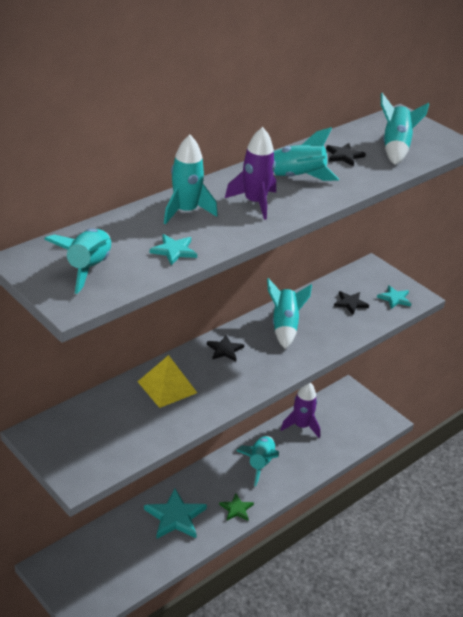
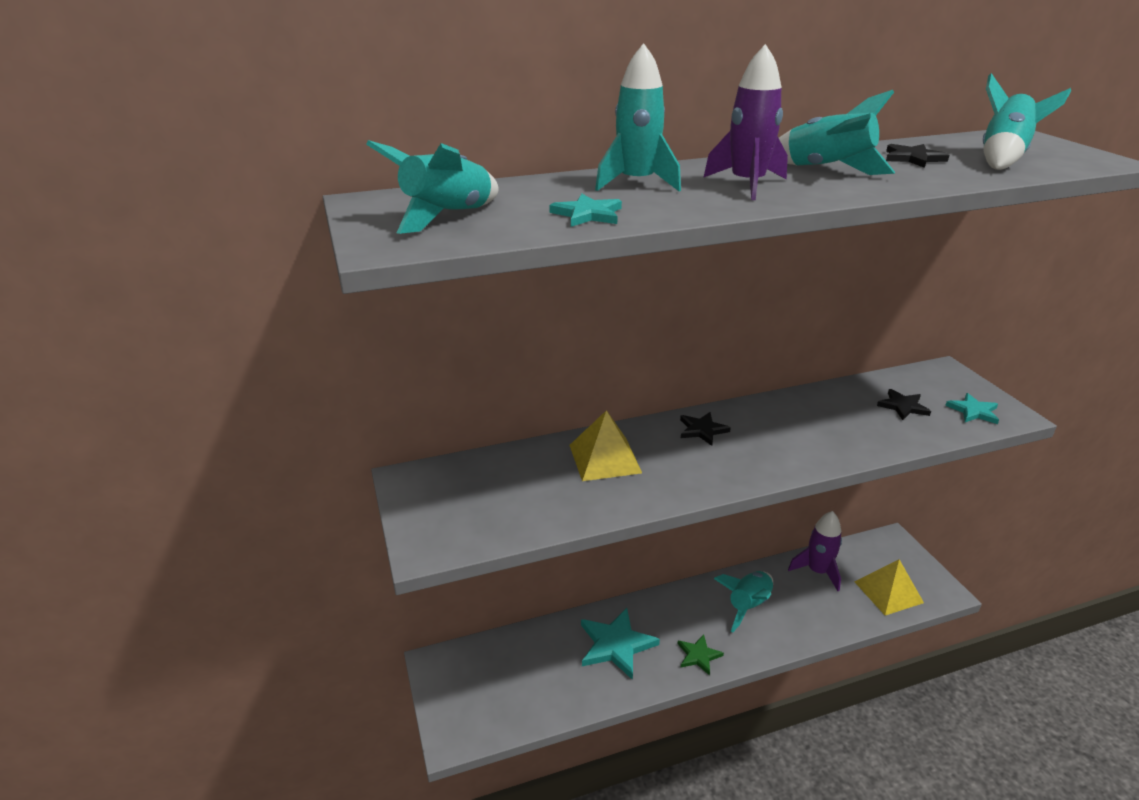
camera: 25 degrees right, 5 degrees down
turquoise rocket [267,278,312,349] -> none
none -> yellow pyramid [855,559,924,615]

